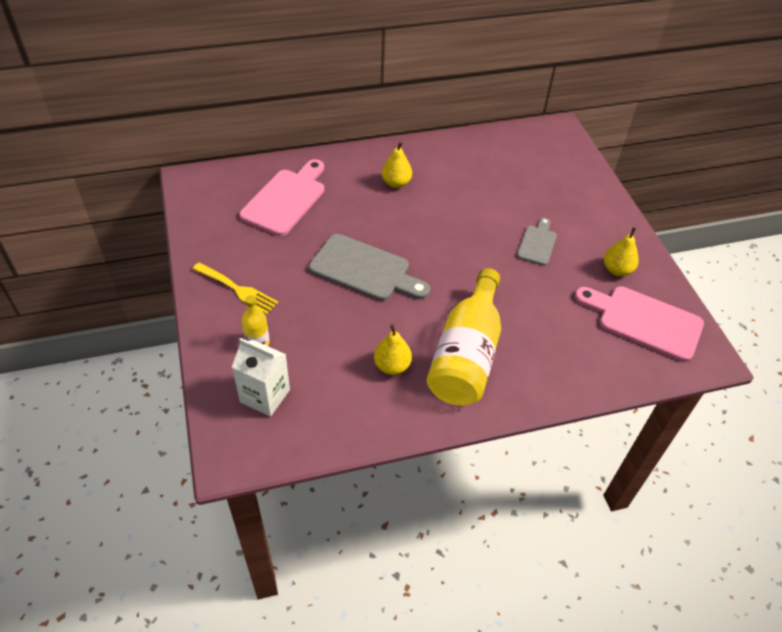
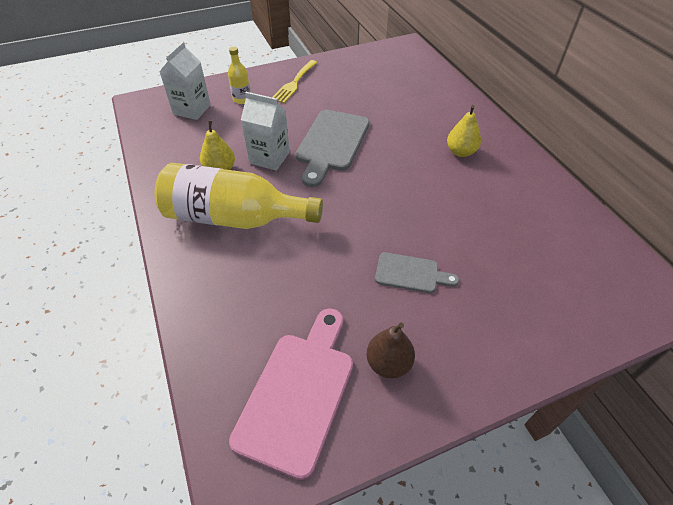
camera: 85 degrees right, 0 degrees up
pink cutting board [239,159,324,236] -> none
yellow pear [604,227,639,276] -> brown pear [367,322,415,378]
none -> white carton [241,92,290,171]

